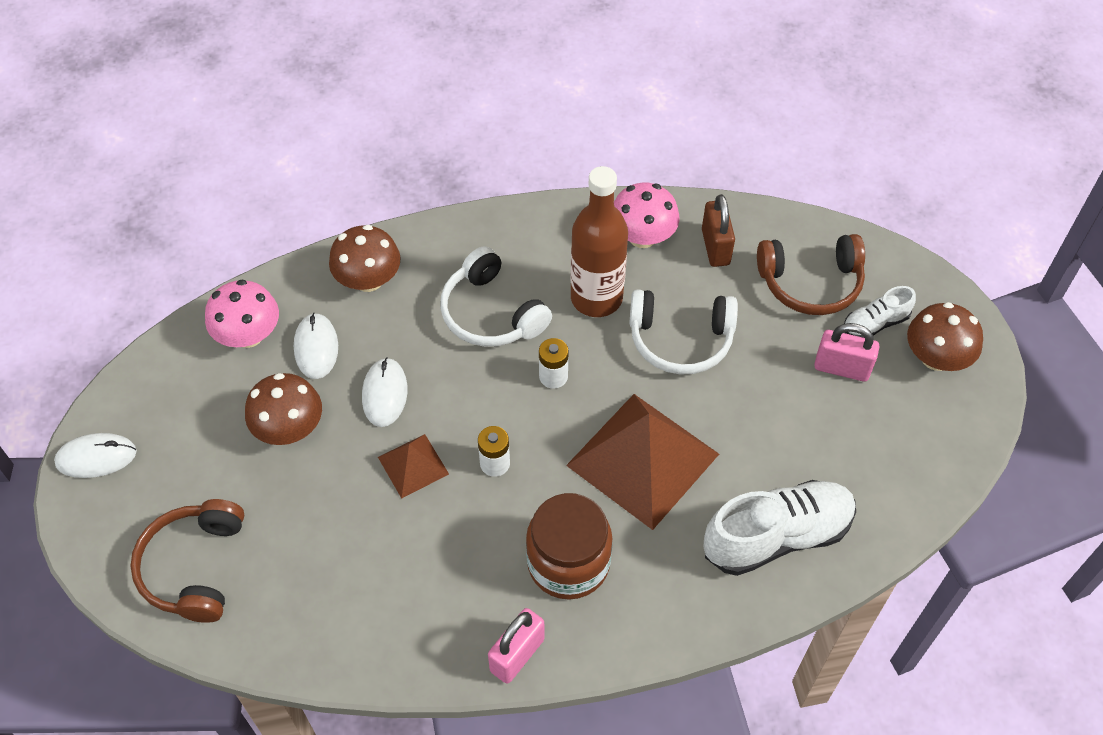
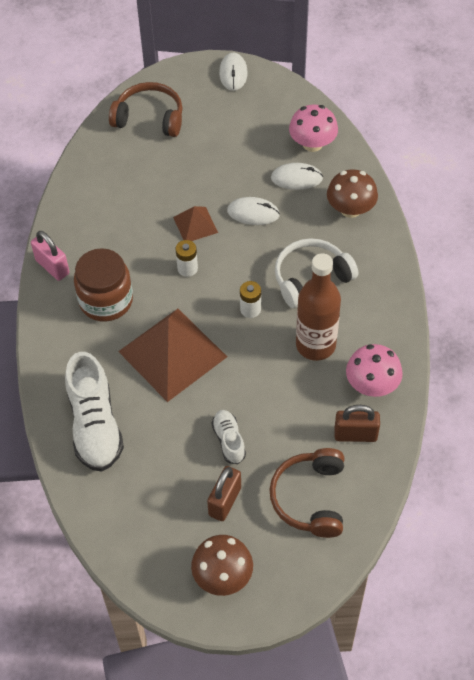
camera: 100 degrees right, 0 degrees up
brown mushroom [245,373,322,445] -> none
white headphones [629,289,738,375] -> none
pink padlock [814,323,879,382] -> brown padlock [207,466,241,521]
white shoe [844,286,916,338] -> white shoe moved to [212,410,246,464]

